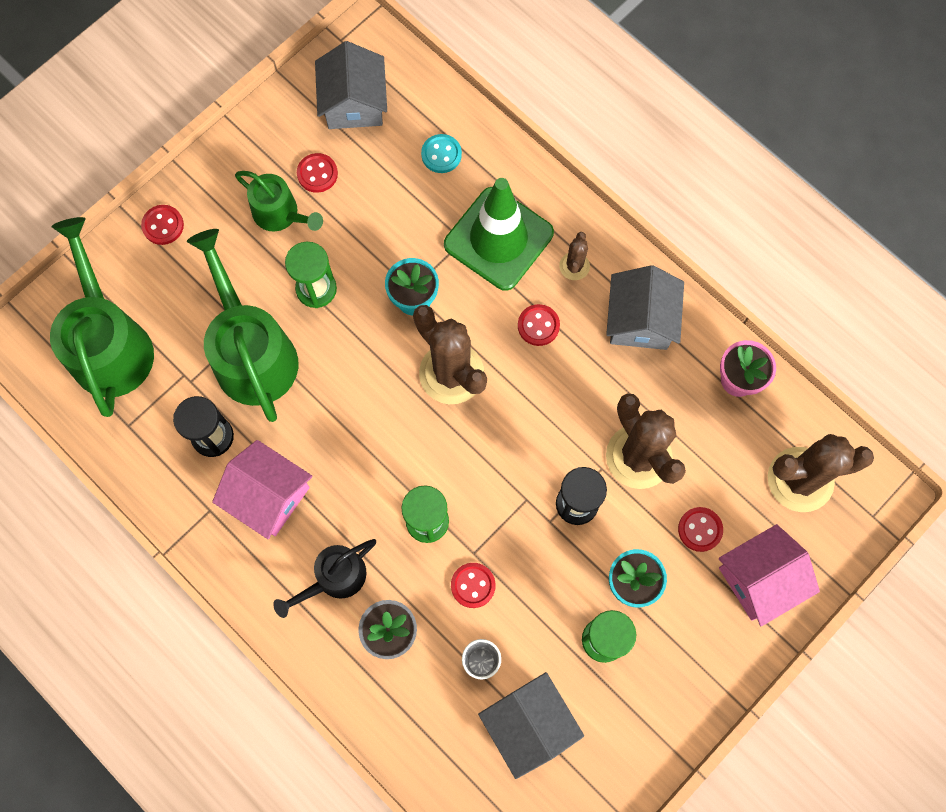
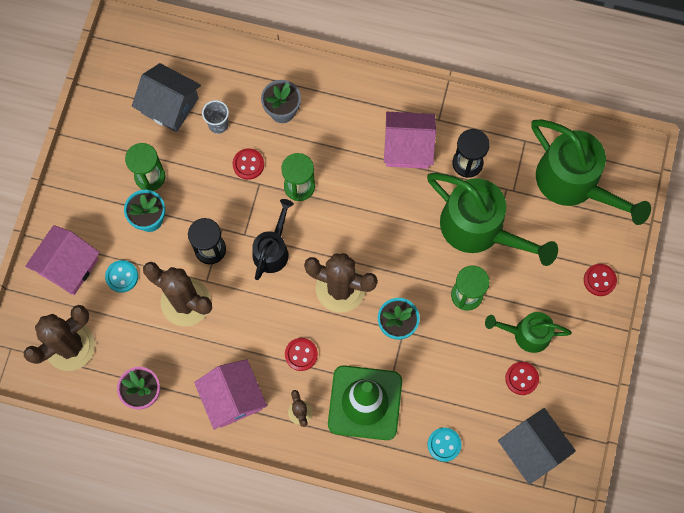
camera: 150 degrees right, 0 degrees up
black watering can [273,539,376,618] -> black watering can moved to [252,199,294,280]
grey house [606,265,684,350] -> pink house [194,359,267,430]
red button [678,507,723,552] -> turquoise button [105,260,138,293]

